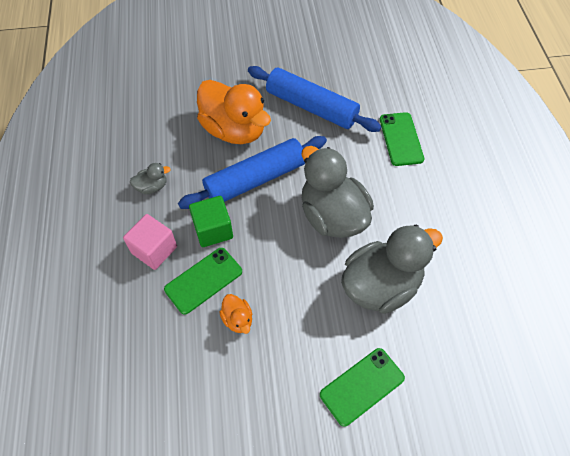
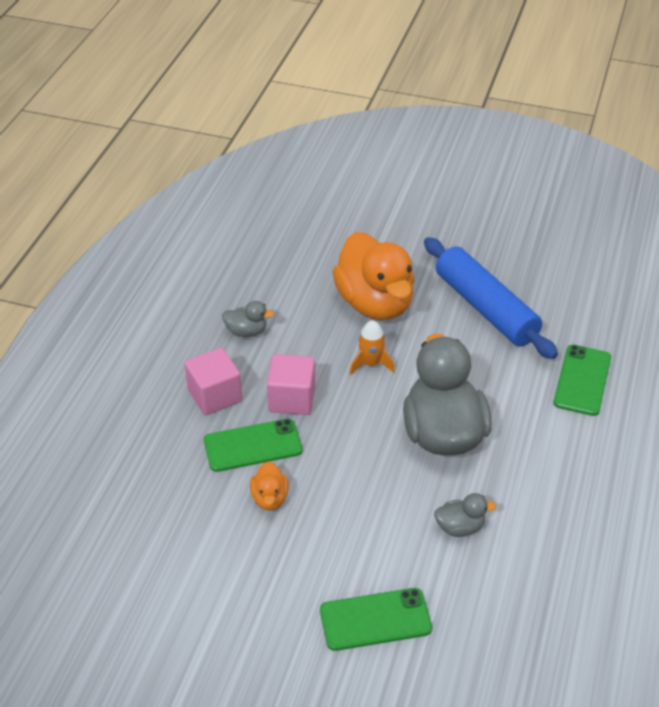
camera: 25 degrees right, 15 degrees down
blue rolling pin [178,136,327,209] -> orange rocket [349,320,395,375]
green cube [189,196,233,247] -> pink cube [267,354,315,415]
grey duck [341,224,443,314] -> grey duck [434,493,496,537], size x0.43

